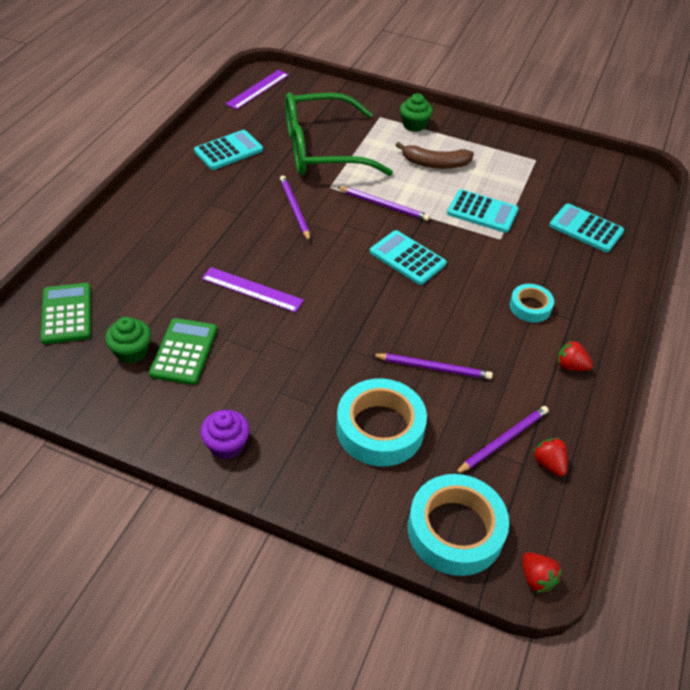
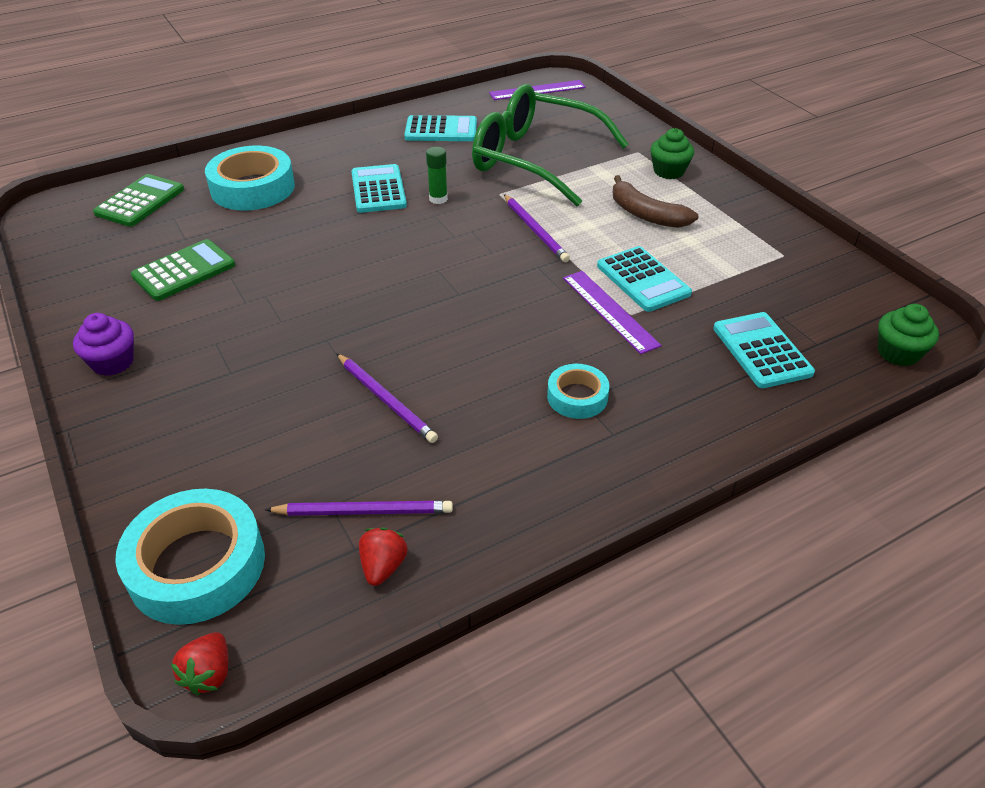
camera: 40 degrees right, 5 degrees down
green cupcake [105,317,151,363] -> green cupcake moved to [878,304,939,366]
purple ruler [201,267,304,313] -> purple ruler moved to [563,271,661,354]
purple pencil [280,175,310,241] -> green glue stick [426,147,448,204]
turquoise tape [336,378,427,467] -> turquoise tape moved to [205,146,295,210]
turquoise calculator [370,230,447,285] -> turquoise calculator moved to [351,164,407,213]
red strawberry [558,340,593,371] -> none

